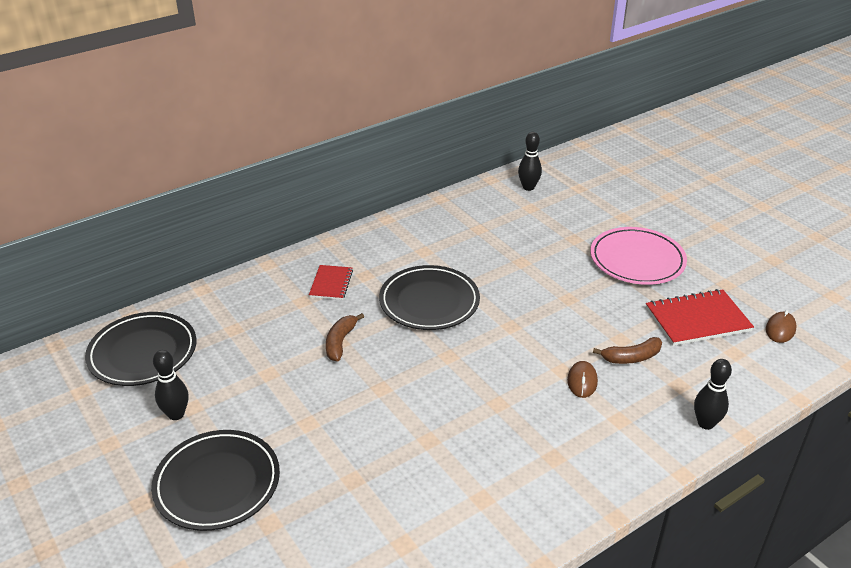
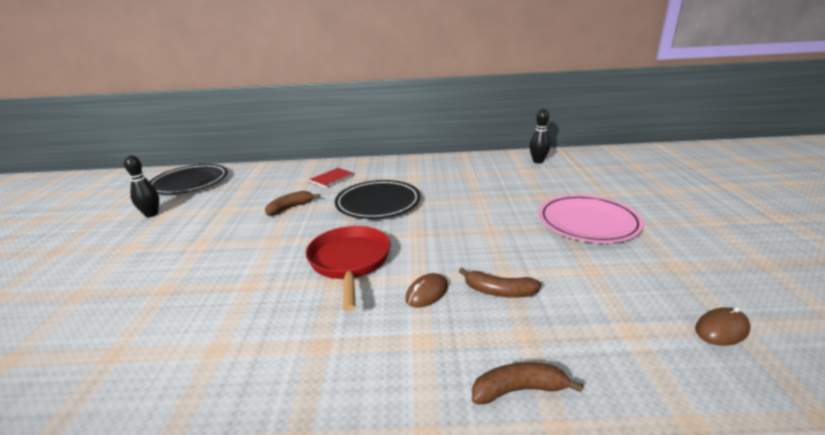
camera: 35 degrees right, 10 degrees down
black plate [151,430,280,531] -> none
red notebook [646,289,754,346] -> none
black bowling pin [694,359,732,430] -> brown banana [472,362,583,404]
none -> red pan [306,226,390,311]

